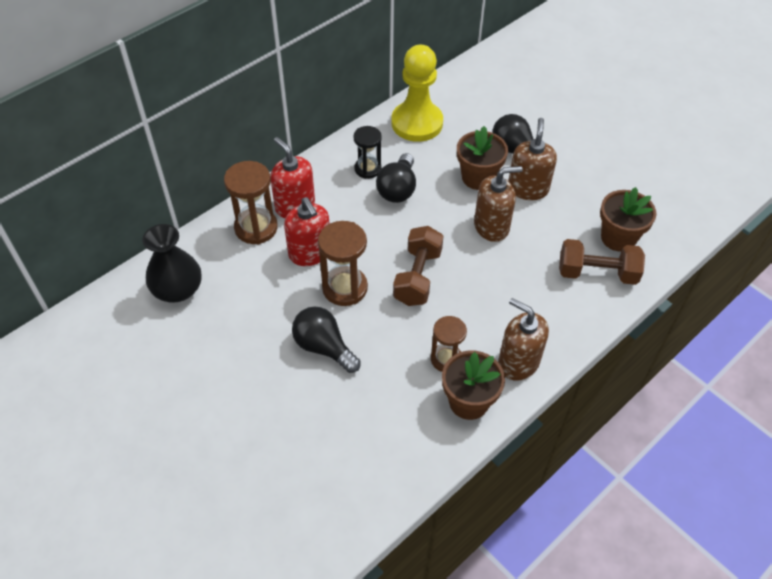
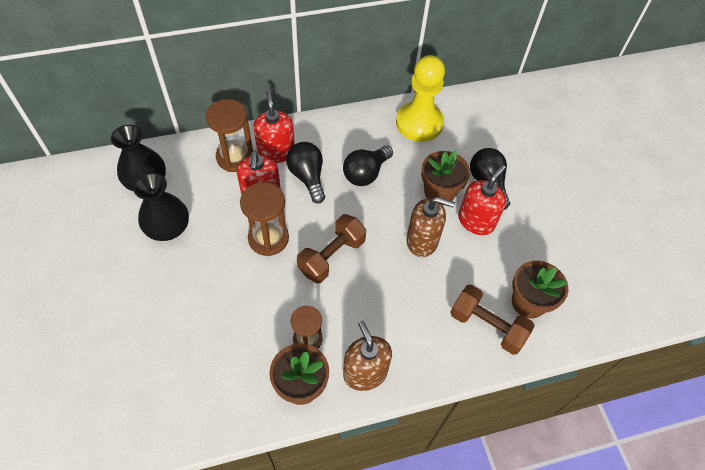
camera: 25 degrees right, 5 degrees up
black light bulb [292,306,361,373] -> black light bulb moved to [286,142,325,203]
black hourglass [353,126,382,179] -> none
brown soap dispenser [508,118,557,200] -> red soap dispenser [458,165,506,235]
none -> black vase [133,173,189,241]

